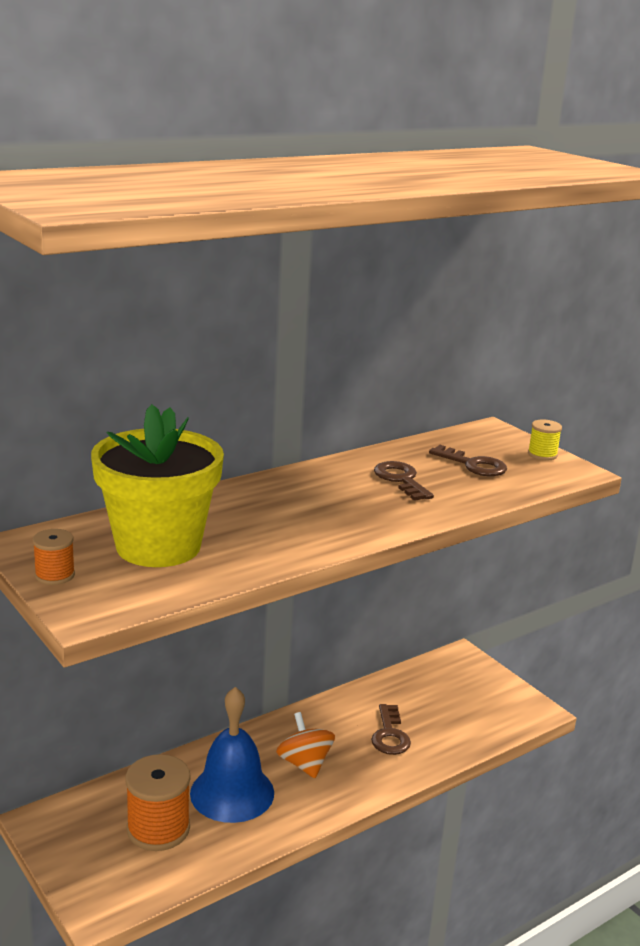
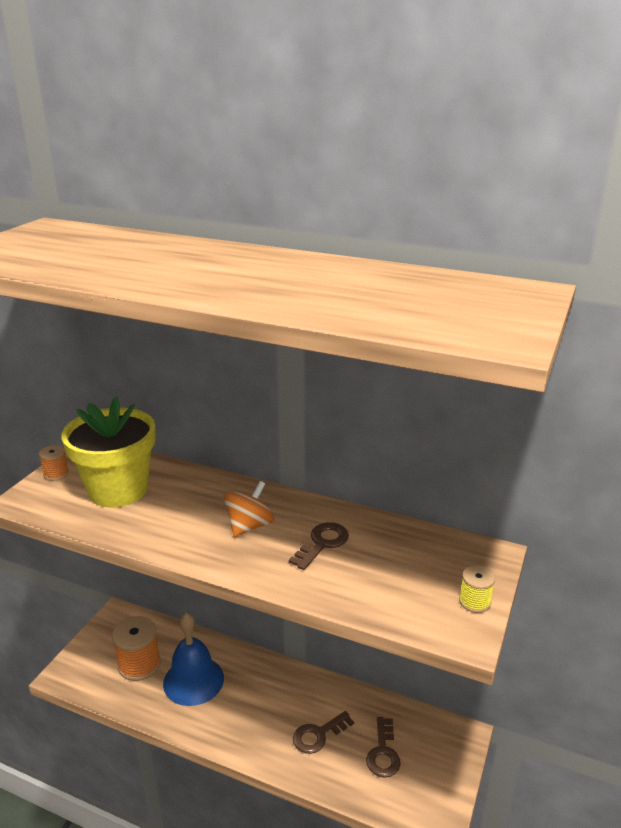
camera: 60 degrees right, 5 degrees up
orange spinning top [276,712,335,778] -> orange spinning top moved to [224,481,274,537]
brown key [429,445,507,476] -> brown key moved to [366,717,401,778]

